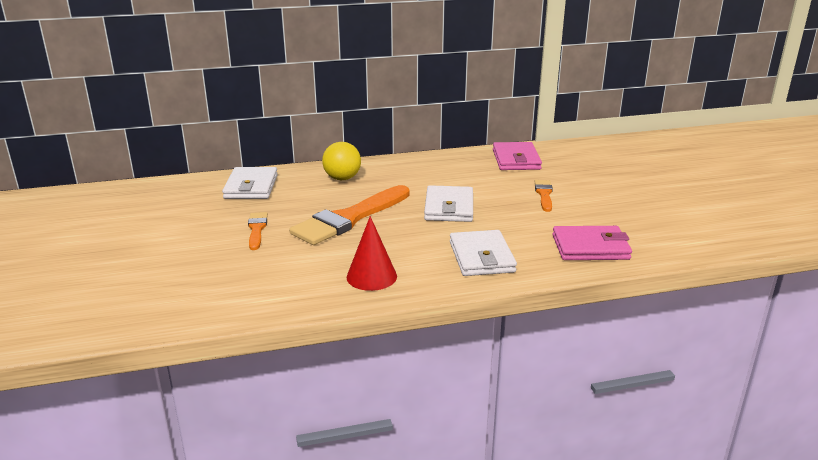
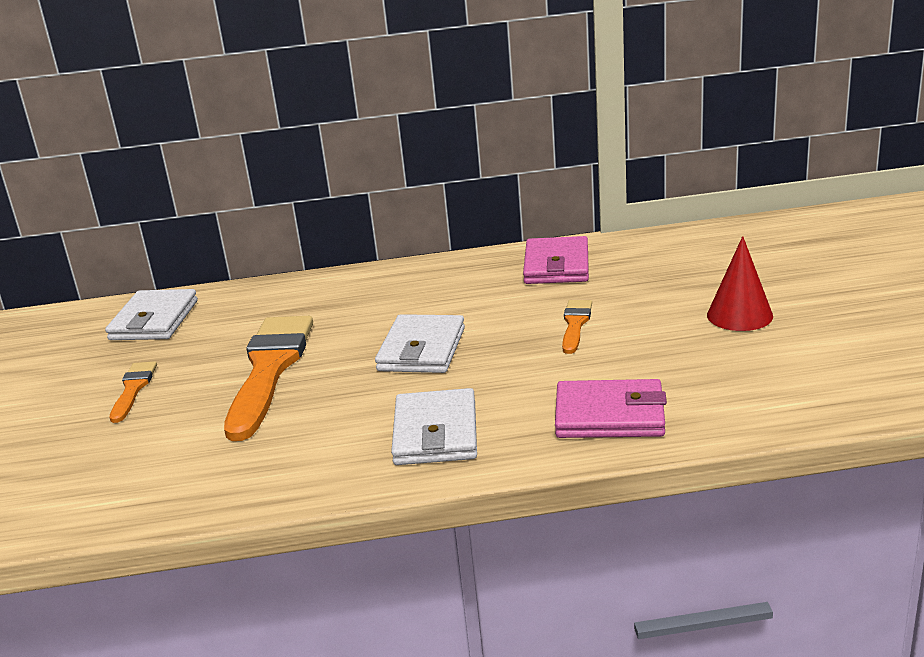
camera: 10 degrees right, 0 degrees up
orange brush [289,185,410,245] -> orange brush turned 135 degrees clockwise [224,316,313,441]
yellow ball [322,142,361,180] -> none
red cone [346,216,397,291] -> red cone moved to [707,236,773,331]

